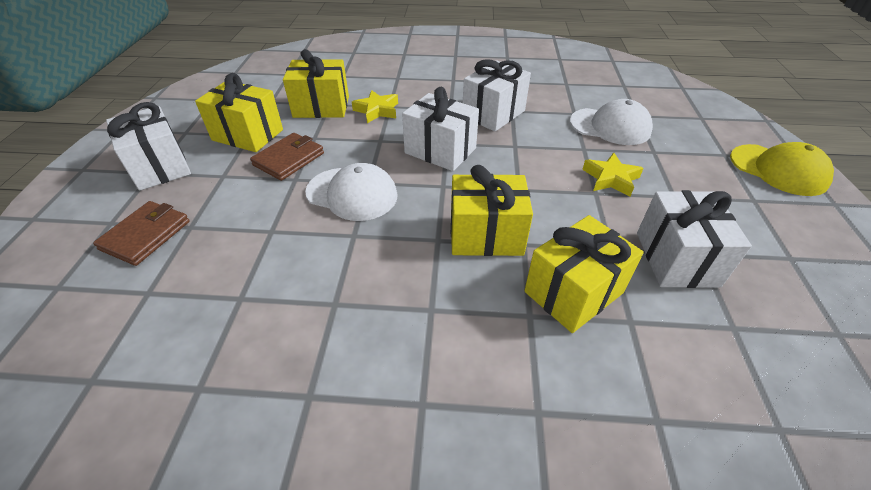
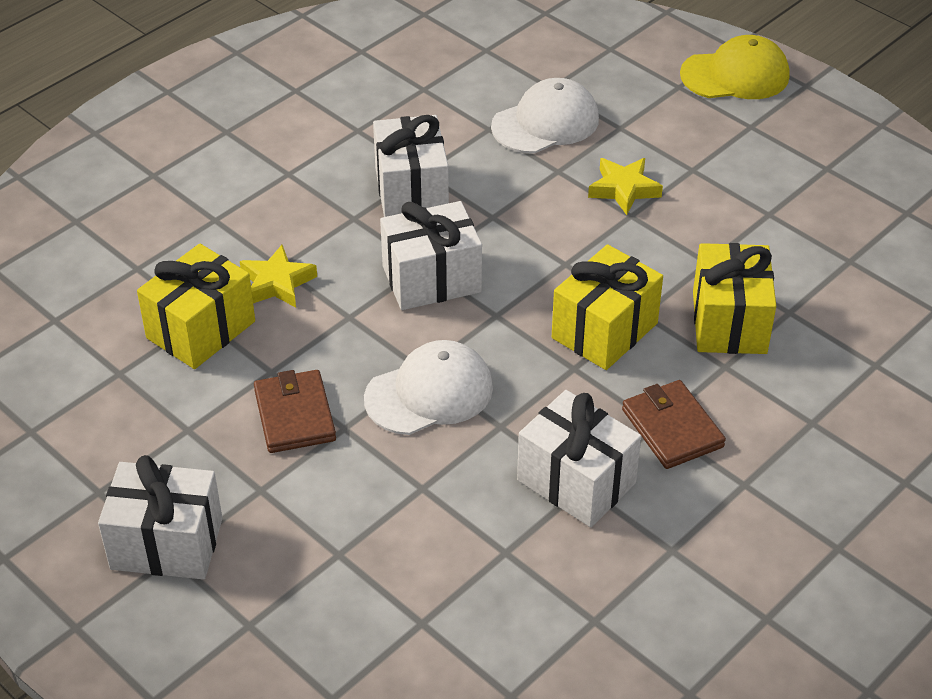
camera: 50 degrees left, 0 degrees up
brown wallet [93,201,190,266] -> brown wallet moved to [622,380,726,469]
yellow gift [195,73,283,152] -> none
white gift [637,190,752,288] -> white gift moved to [517,390,641,527]

